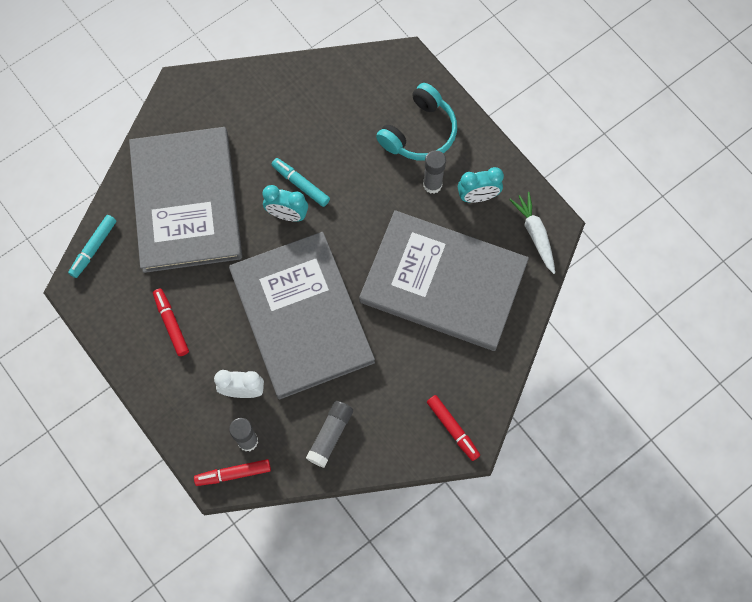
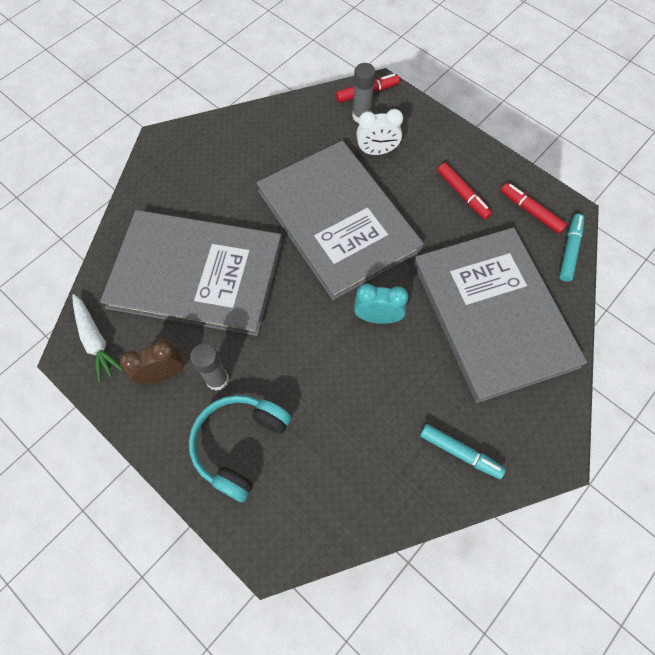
camera: 170 degrees right, 5 degrees down
turquoise marker [272,158,330,207] -> turquoise marker moved to [420,424,506,479]
grey glue stick [306,401,353,468] -> none
red marker [427,395,480,461] -> red marker moved to [501,183,567,234]
turquoise clock [458,167,504,203] -> brown clock [120,340,183,384]

